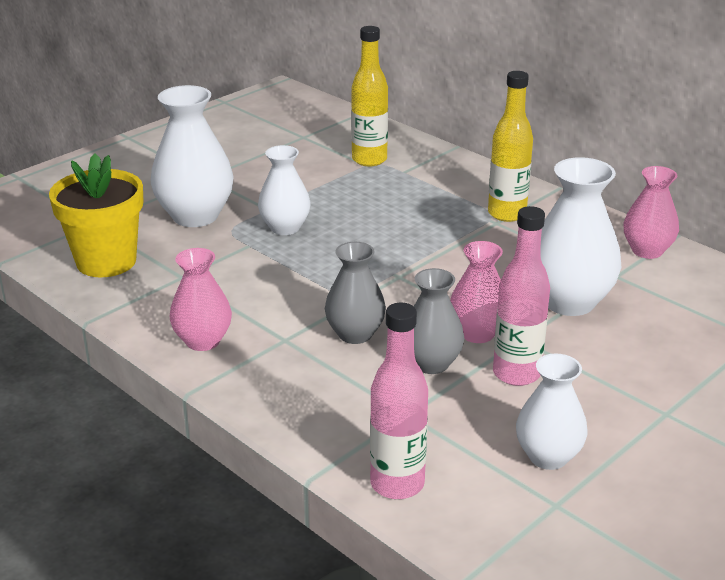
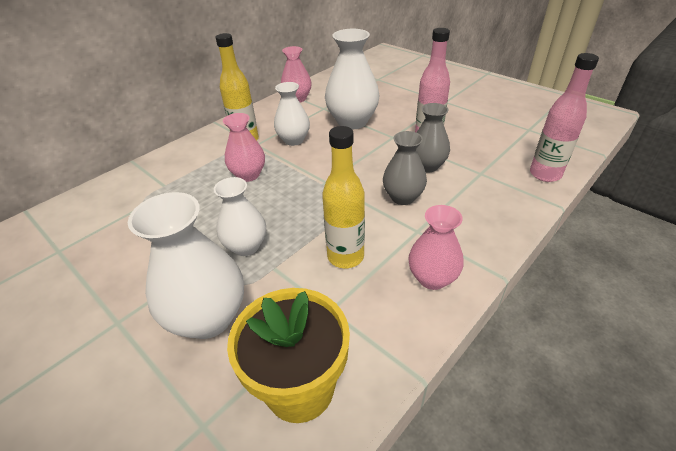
camera: 90 degrees left, 10 degrees up
yellow bottle [351,26,388,166] -> yellow bottle moved to [322,126,365,268]
pink vase [450,241,503,343] -> pink vase moved to [223,113,265,182]
white vase [516,354,588,470] -> white vase moved to [274,82,310,146]

